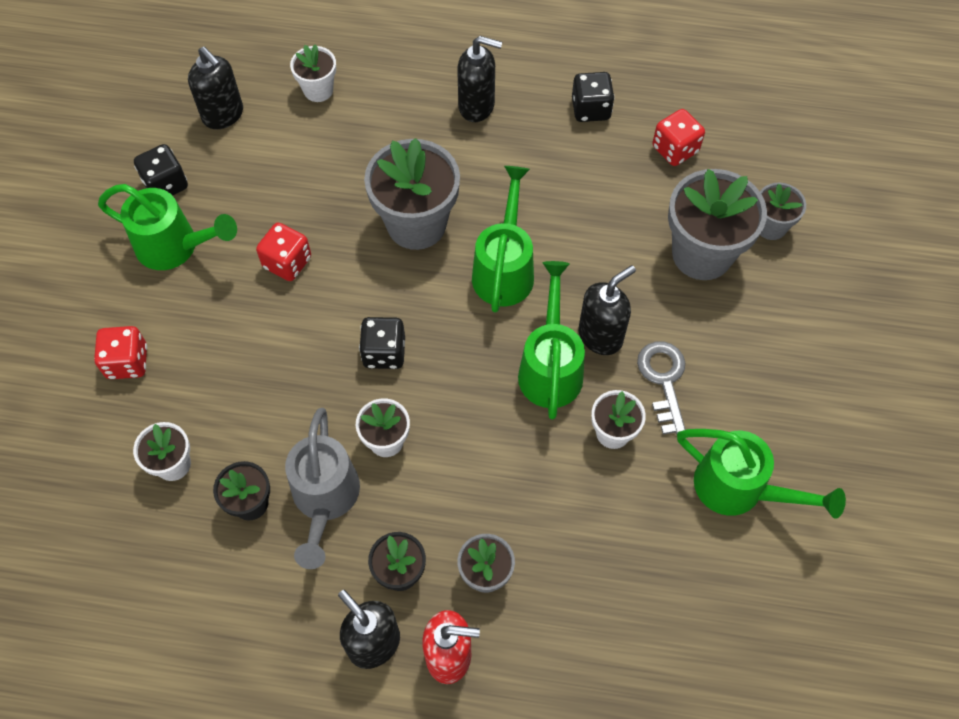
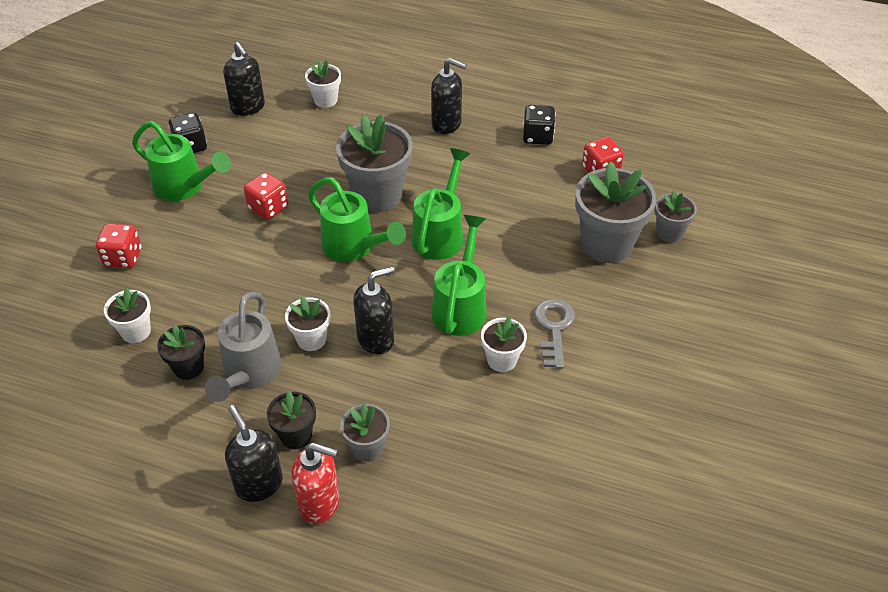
camera: 10 degrees right, 15 degrees down
black dice [359,317,405,369] -> none
black soap dispenser [578,265,636,355] -> black soap dispenser moved to [353,266,395,354]
green watering can [677,429,846,519] -> green watering can moved to [308,177,406,262]

